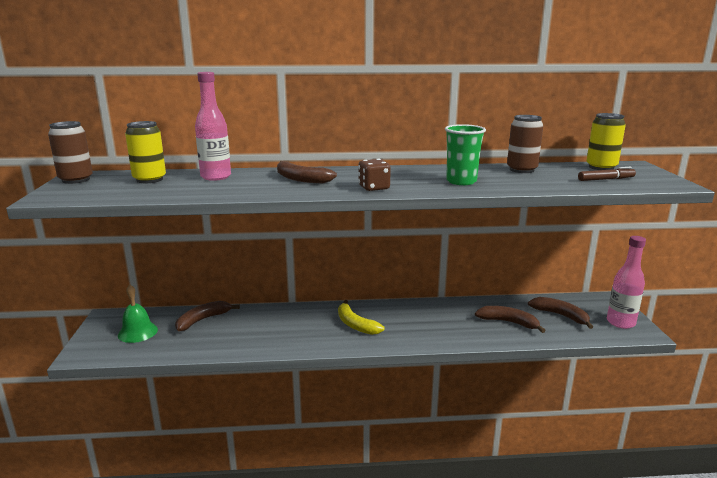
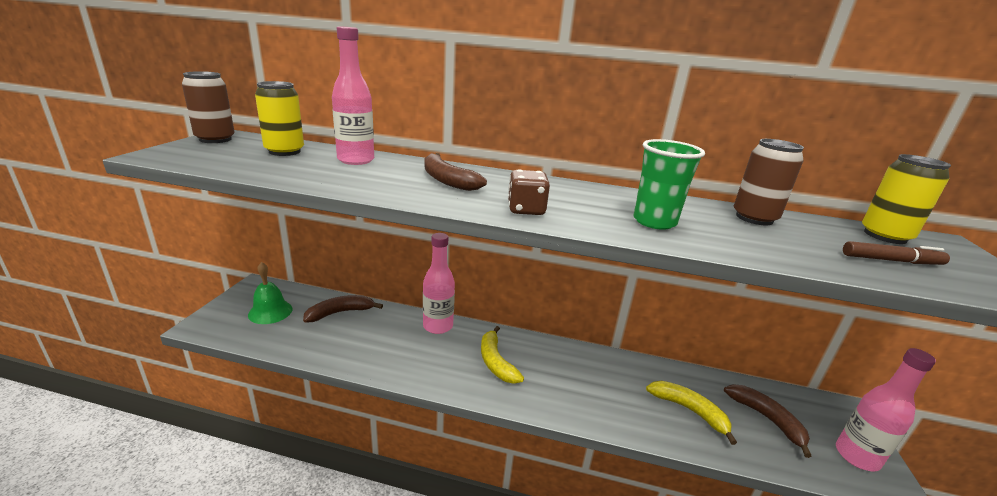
camera: 15 degrees right, 5 degrees up
brown banana [475,306,546,333] -> yellow banana [646,381,737,445]
none -> pink bottle [423,233,455,334]

